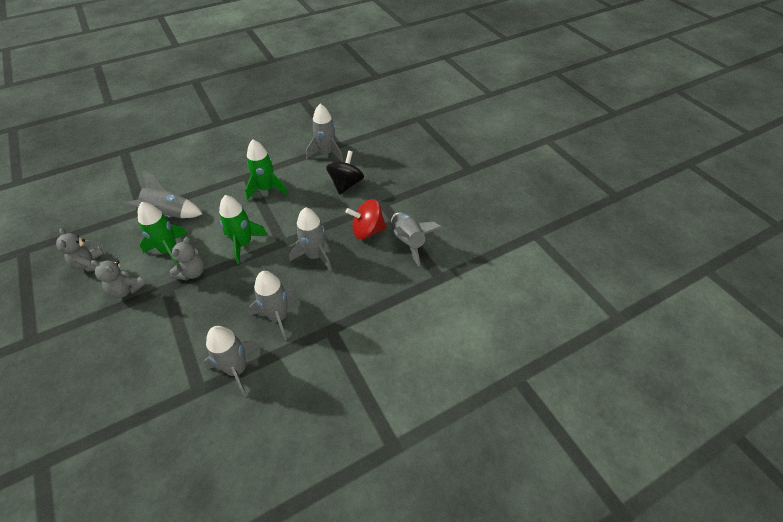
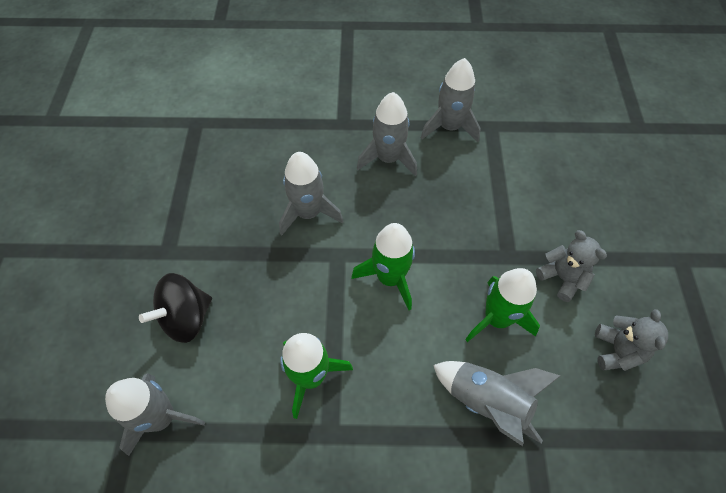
camera: 150 degrees left, 10 degrees up
grey teddy bear [170,237,204,280] -> none
red spinning top [346,199,386,239] -> none
grey rocket [391,213,442,266] -> none

